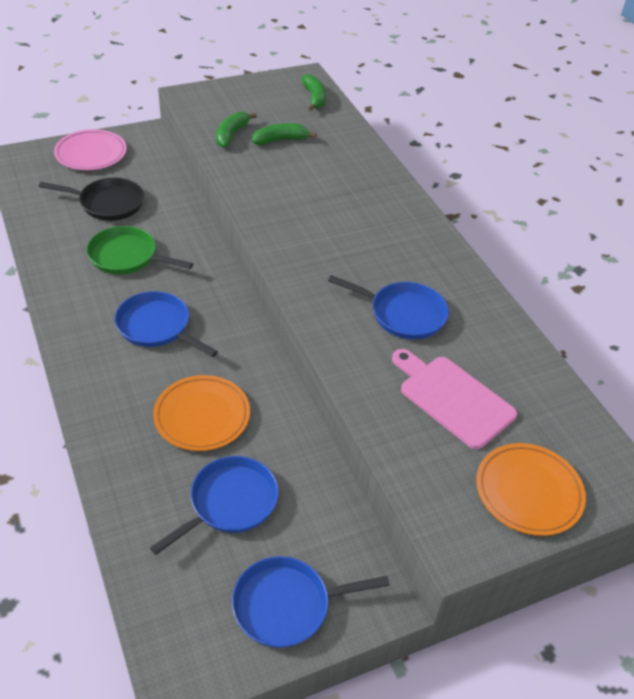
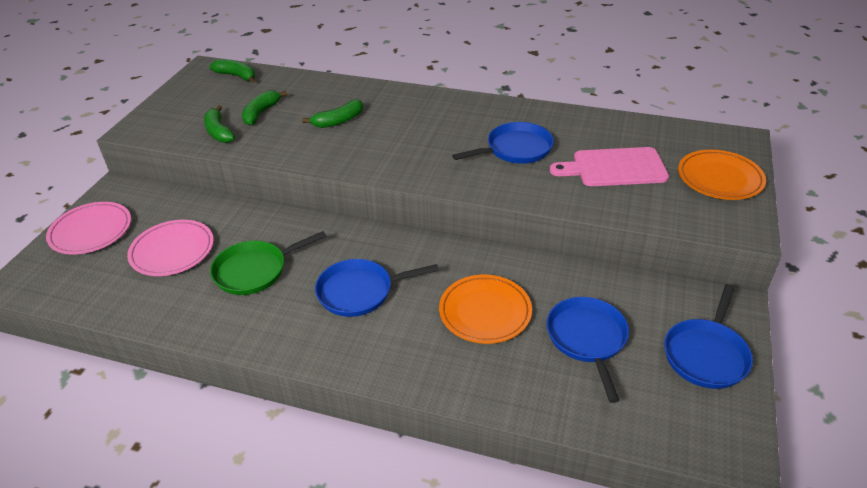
camera: 45 degrees left, 5 degrees down
black pan [39,177,144,221] -> pink plate [127,220,214,276]
none -> green banana [302,99,363,128]

